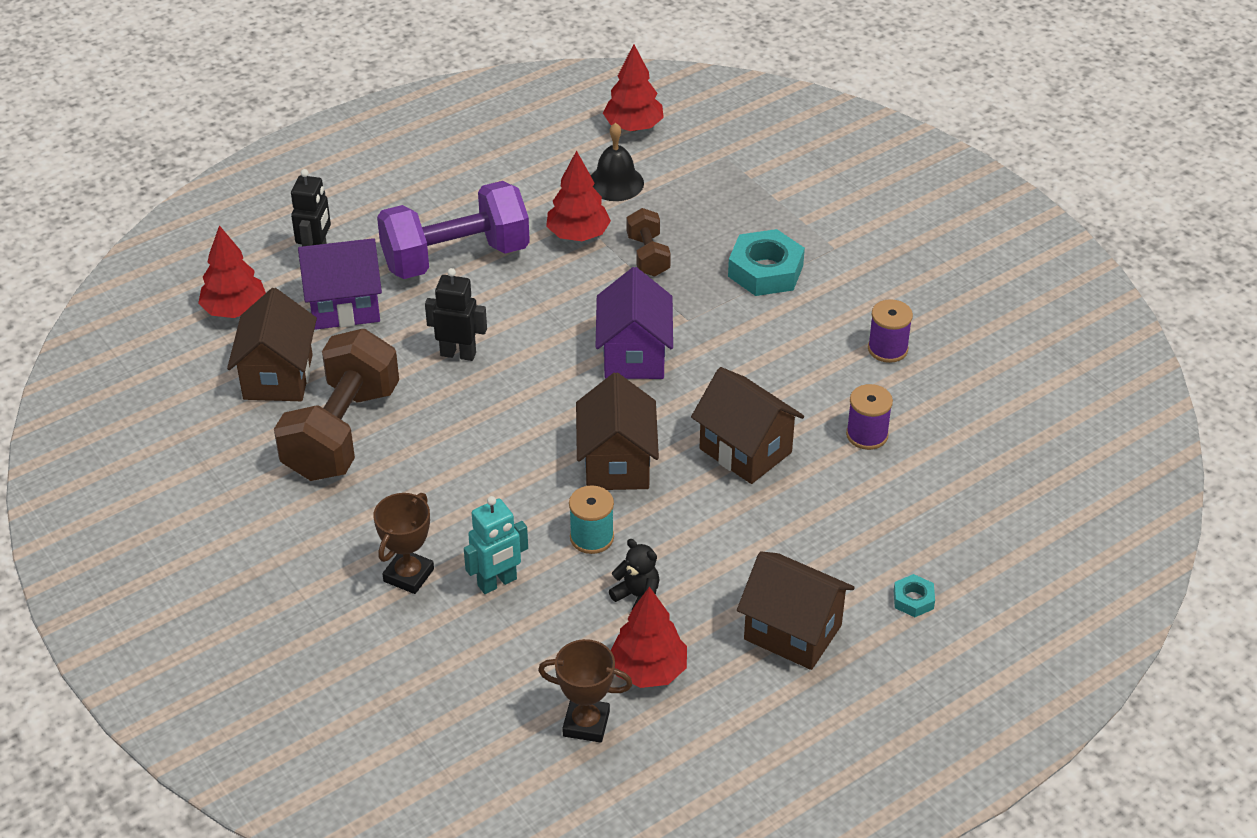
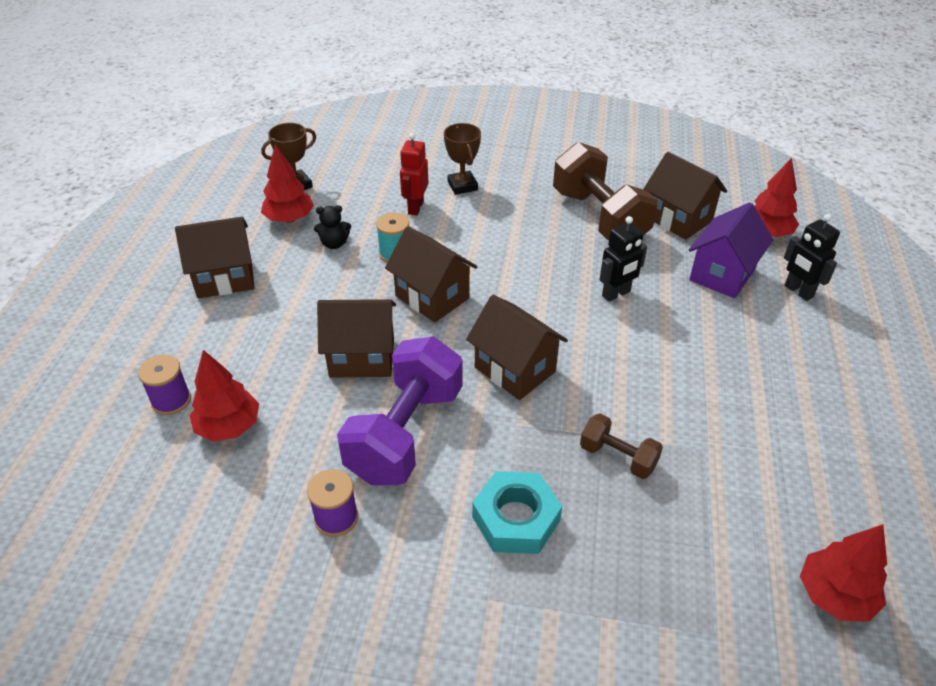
camera: 135 degrees right, 0 degrees up
purple dumbbell [377,181,530,279] -> purple dumbbell moved to [337,336,463,485]
turquoise robot [464,496,528,594] -> red robot [400,133,429,215]
red tree [546,150,611,241] -> red tree moved to [190,350,259,442]
black bell [591,123,644,201] -> none
purple house [595,267,673,379] -> brown house [466,295,568,400]
purple spool [846,384,893,450] -> purple spool moved to [138,355,191,415]
turquoise nut [894,574,935,617] -> none

